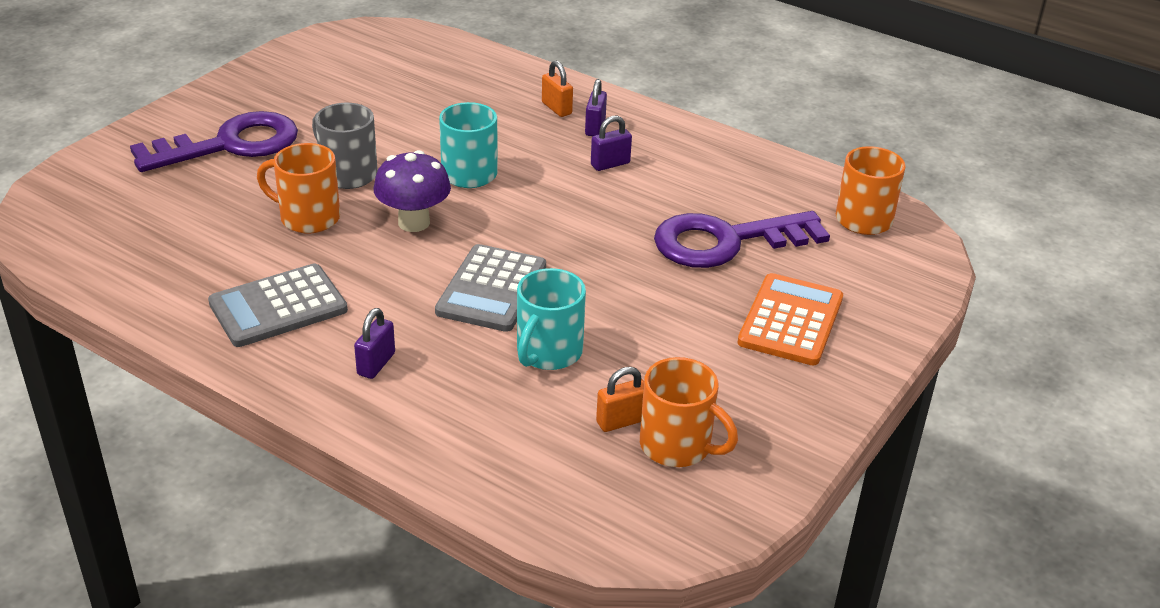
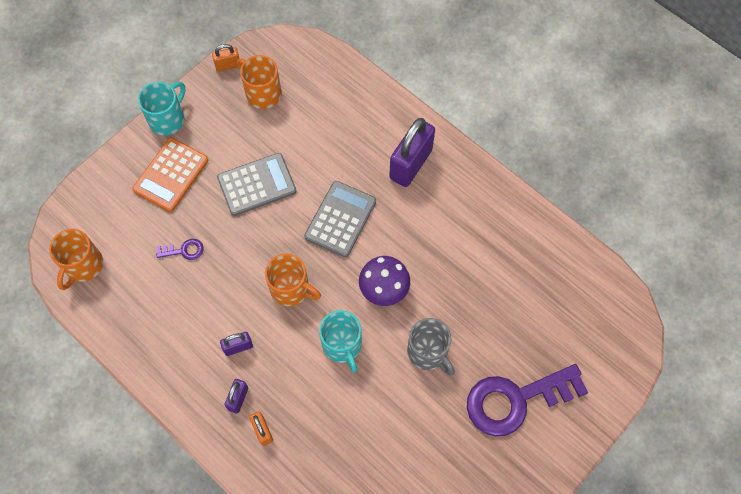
camera: 170 degrees left, 30 degrees up
grey calculator [208,264,348,347] -> grey calculator moved to [217,153,296,216]
orange mug [257,143,340,233] -> orange mug moved to [265,254,321,307]
purple padlock [354,308,395,379] -> purple padlock [389,118,435,187], size x2.03
turquoise mug [517,268,586,370] -> turquoise mug moved to [138,82,186,136]
orange padlock [596,367,644,432] -> orange padlock moved to [212,44,240,72]
purple key [654,211,830,268] -> purple key [156,239,204,260], size x0.41

